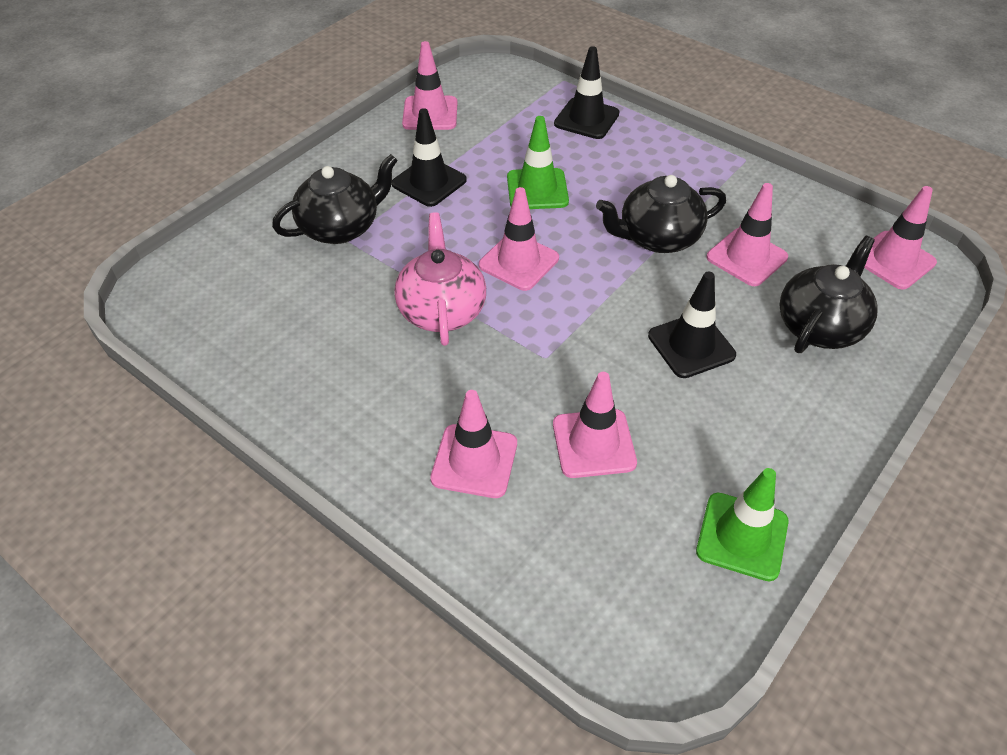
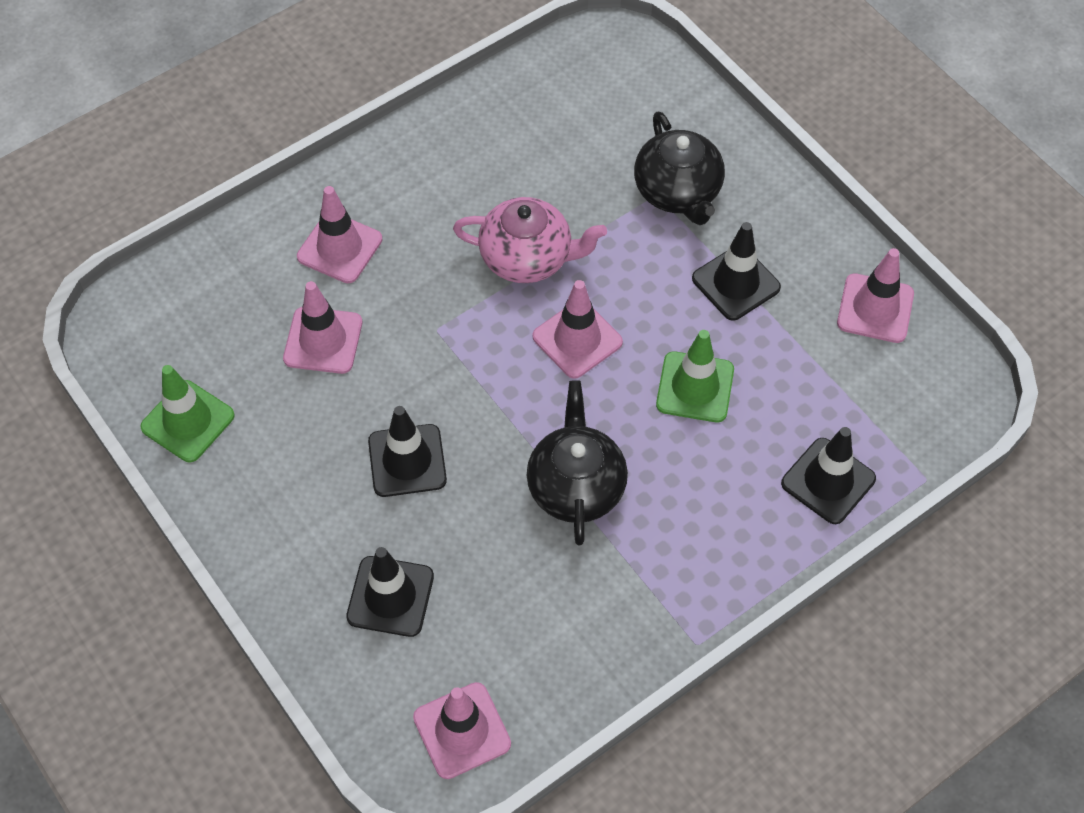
camera: 105 degrees right, 10 degrees up
pink traffic cone [706,183,788,286] -> none
black teapot [779,236,878,353] -> black traffic cone [346,547,434,637]

